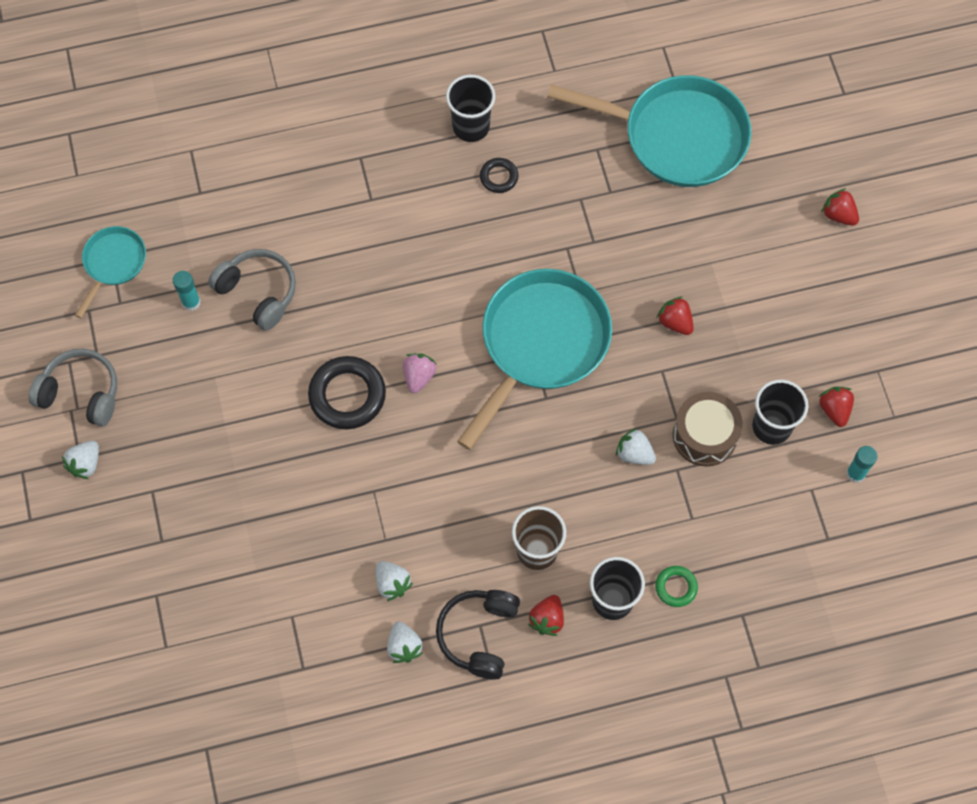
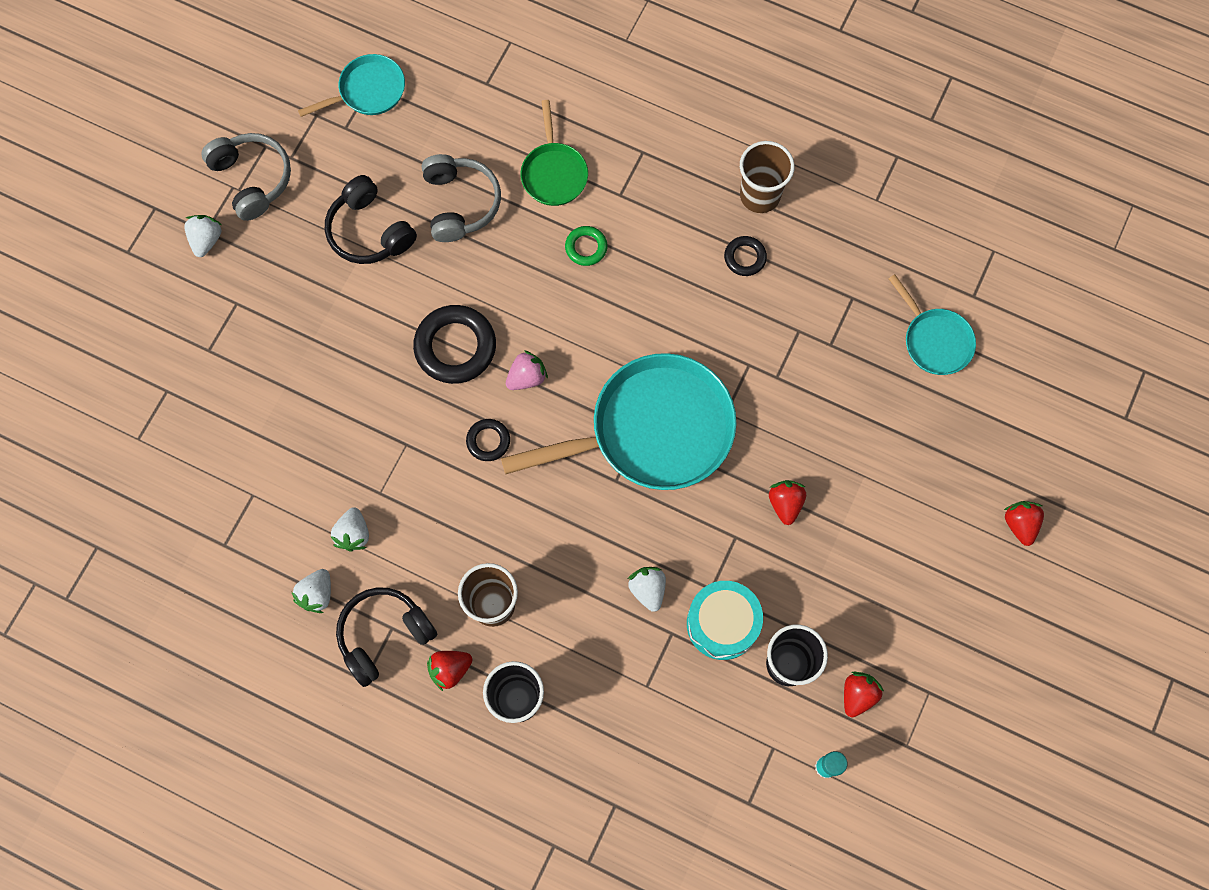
camera: 40 degrees right, 5 degrees up
white strawberry [62,441,99,479] -> white strawberry turned 120 degrees clockwise [184,215,222,257]
turquoise glue stick [173,271,201,311] -> none
black cup [446,75,495,142] -> brown cup [740,141,795,213]
turquoise pan [547,75,752,187] -> turquoise pan [889,274,976,375], size x0.50
green ring [655,566,698,607] -> green ring moved to [565,226,607,266]
brown drum [673,392,743,466] -> turquoise drum [687,581,763,660]
none -> black headphones [325,175,417,264]
none -> black ring [466,419,510,461]
none -> green pan [521,100,588,206]

